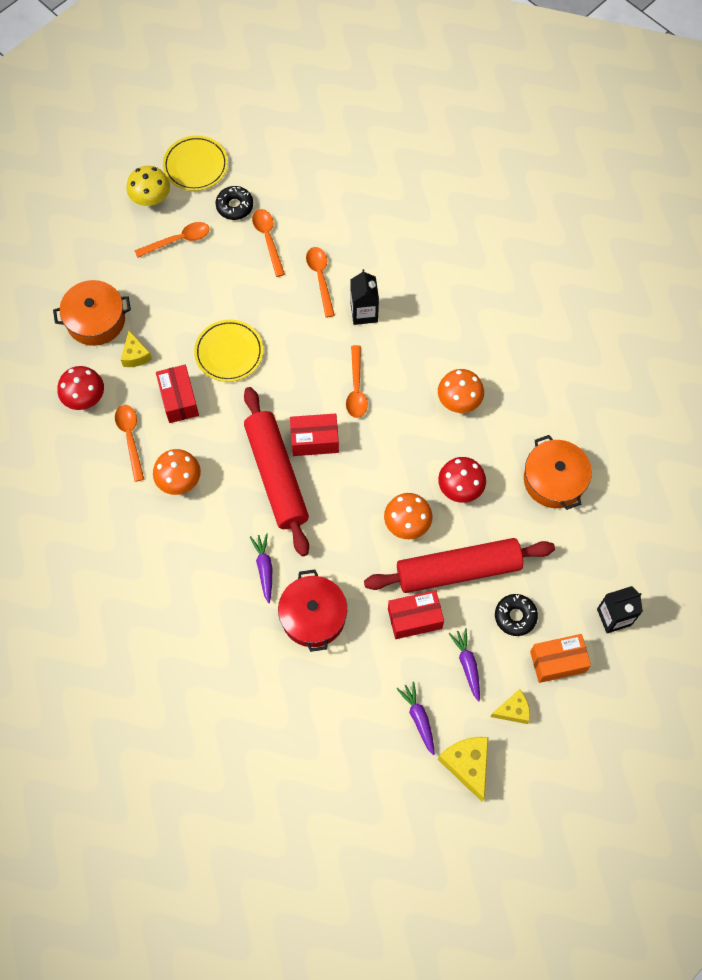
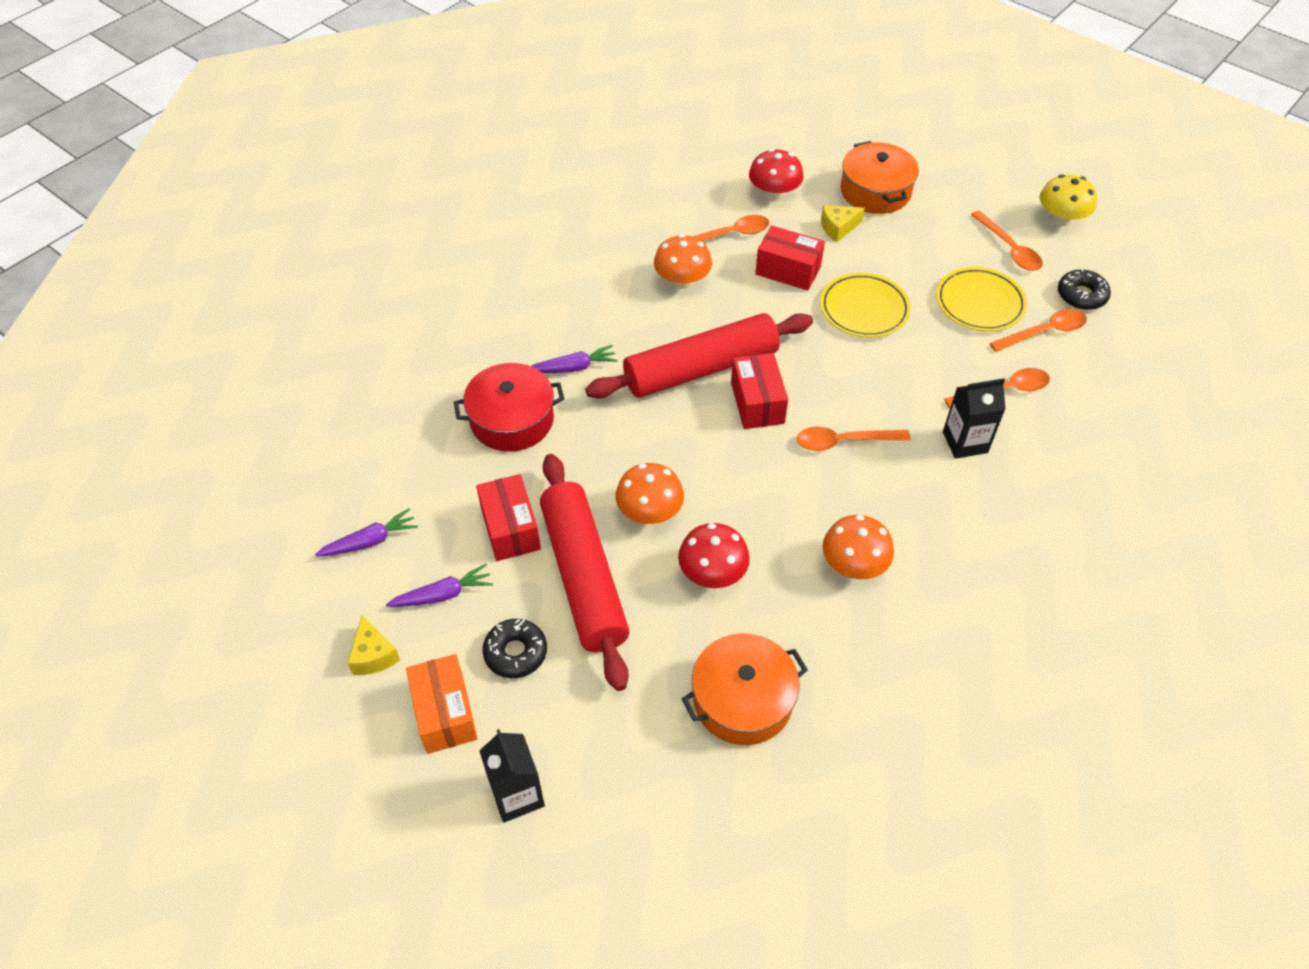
camera: 85 degrees right, 15 degrees down
red box [156,365,199,423] -> red box turned 45 degrees clockwise [755,226,825,291]
yellow plate [163,136,228,191] -> yellow plate moved to [936,267,1027,331]
yellow cheese [438,737,488,801] -> none

